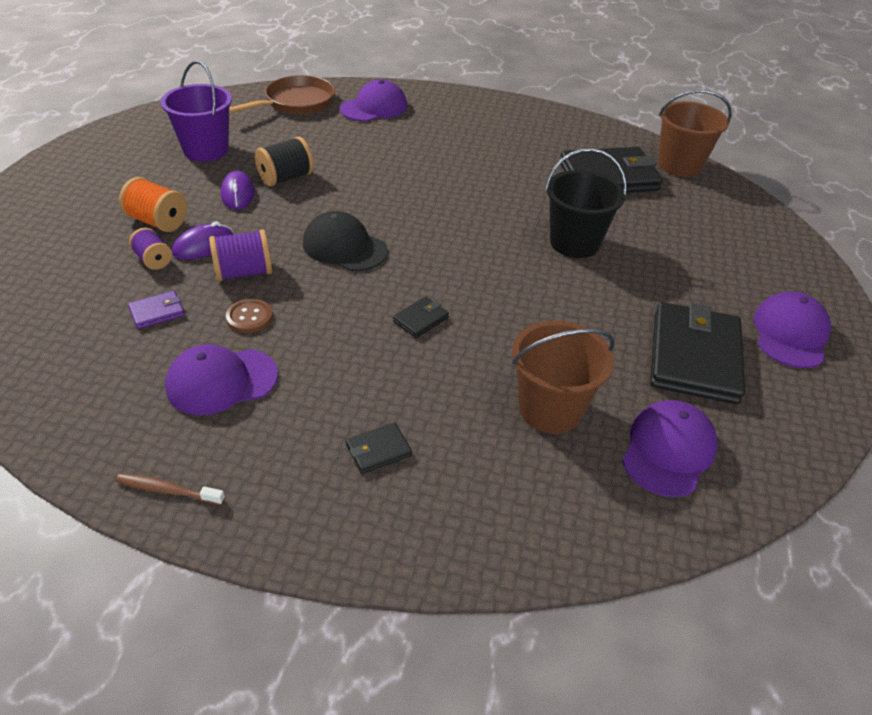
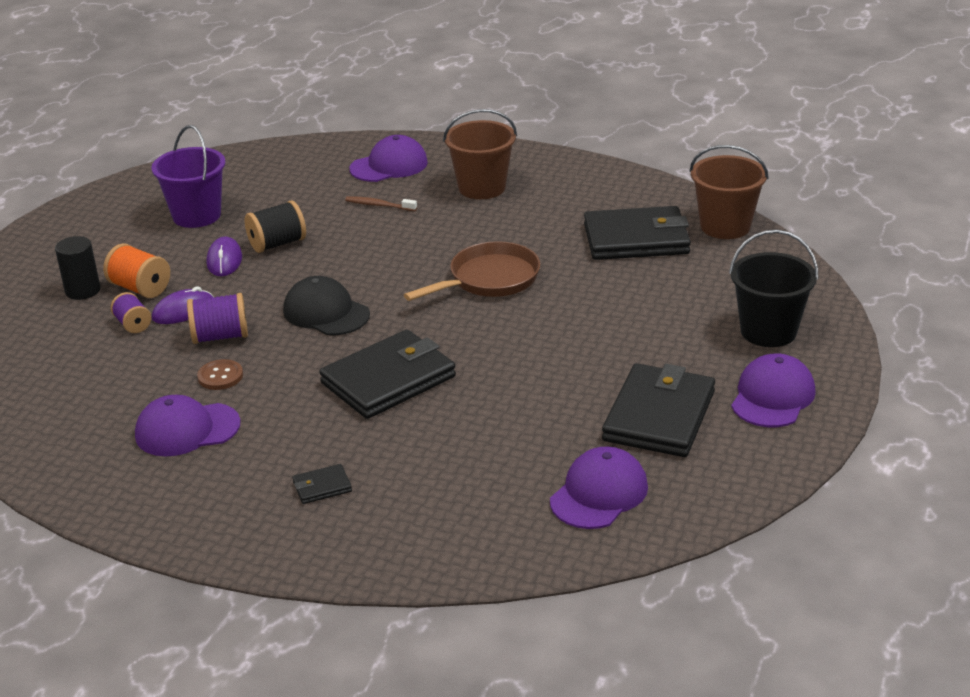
camera: 10 degrees right, 10 degrees down
brown toothbrush [116,473,225,505] -> brown toothbrush moved to [345,196,417,211]
purple wallet [128,291,185,329] -> none
brown pan [229,75,335,115] -> brown pan moved to [404,241,540,301]
black wallet [393,296,449,338] -> black wallet [320,330,456,419], size x2.36
brown bucket [512,321,615,434] -> brown bucket moved to [443,109,517,199]
black bucket [545,148,627,258] -> black bucket moved to [729,230,818,347]
none -> black cylinder [55,236,100,300]

